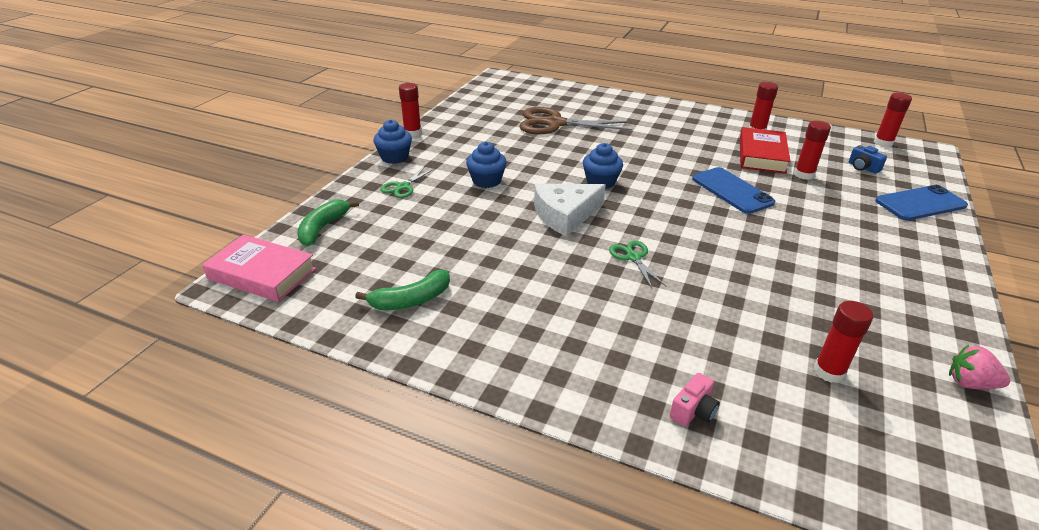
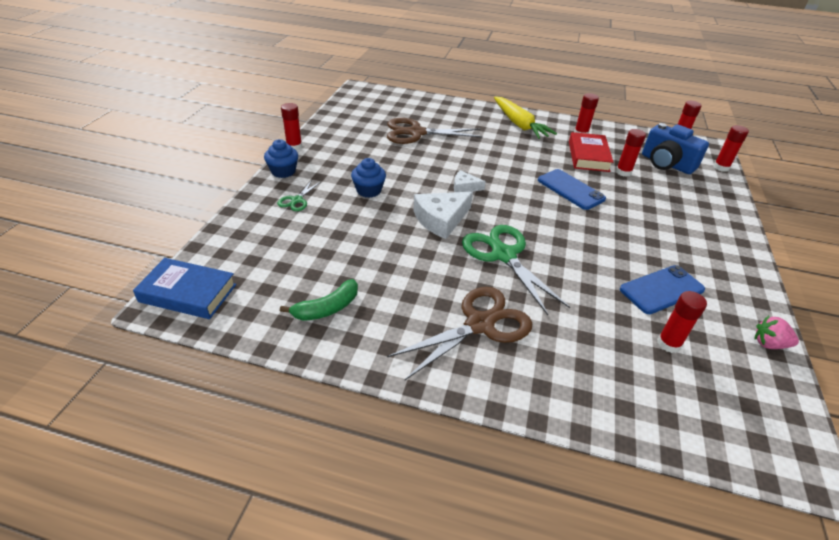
camera: 10 degrees left, 5 degrees up
pink book [202,234,316,302] -> blue book [133,258,236,319]
green banana [297,200,359,246] -> none
blue cupcake [583,143,623,189] -> white cheese [454,170,486,192]
green scissors [609,241,667,288] -> green scissors [462,225,570,315], size x2.04
pink camera [670,373,720,427] -> none
blue camera [849,145,887,174] -> blue camera [642,123,709,174], size x2.19
blue phone [875,185,968,220] -> blue phone moved to [620,265,705,314]
none -> brown scissors [387,287,532,380]
none -> yellow carrot [494,96,557,139]
none -> red glue stick [713,125,749,172]

